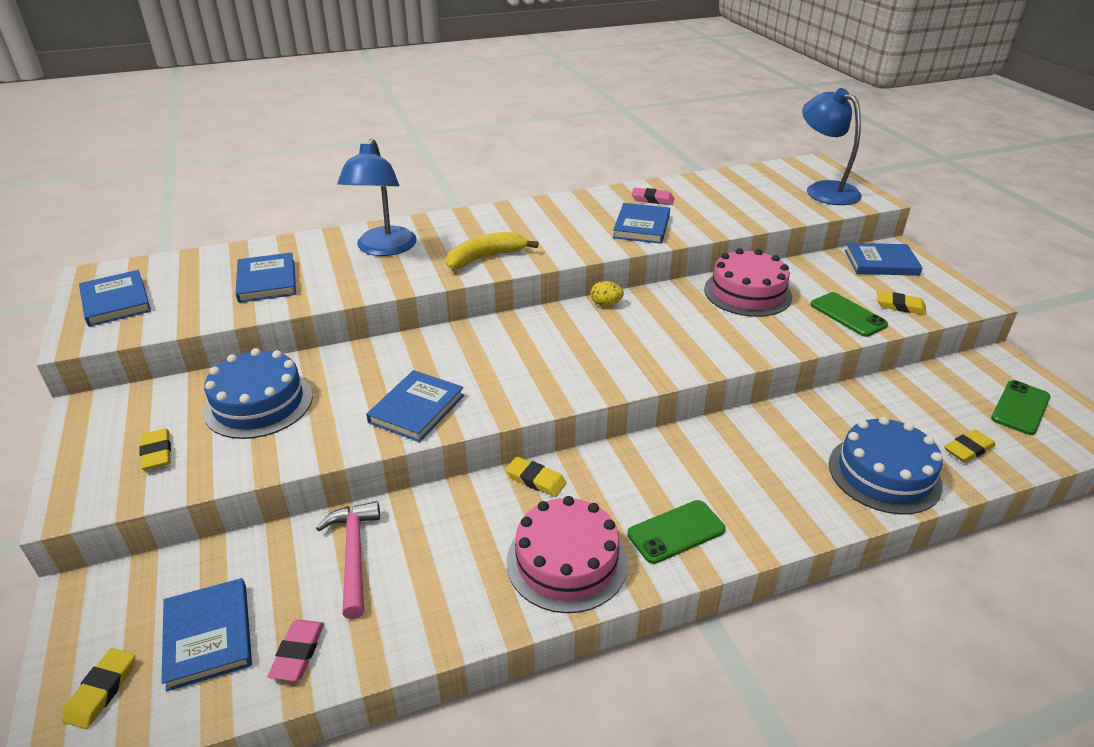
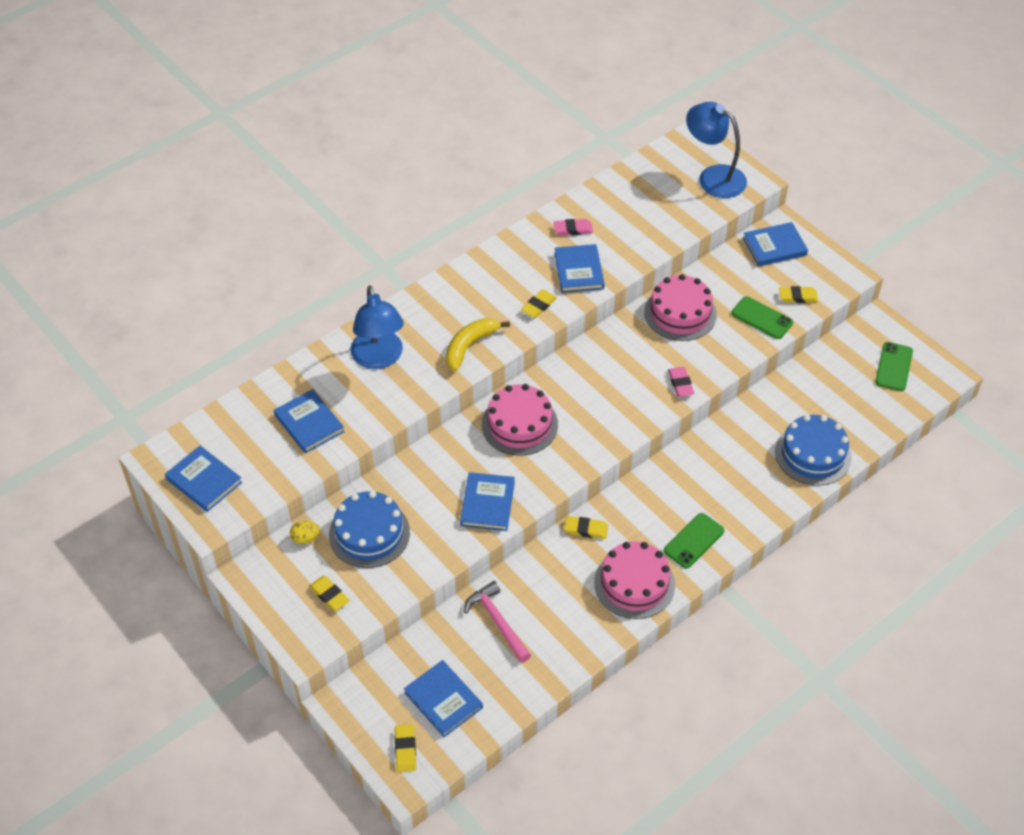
camera: 20 degrees left, 15 degrees up
pink eraser [267,620,324,681] -> pink eraser moved to [668,367,695,397]
yellow egg [591,281,624,306] -> yellow egg moved to [290,521,320,544]
yellow eraser [944,429,996,463] -> yellow eraser moved to [521,289,557,318]
none -> pink cake [482,384,558,456]

